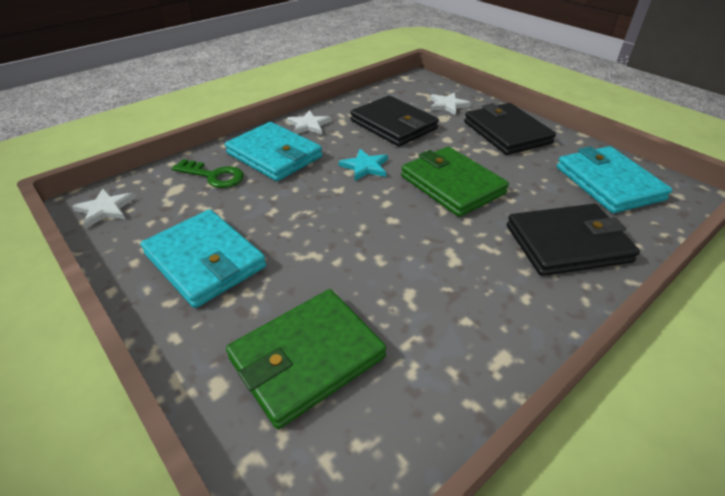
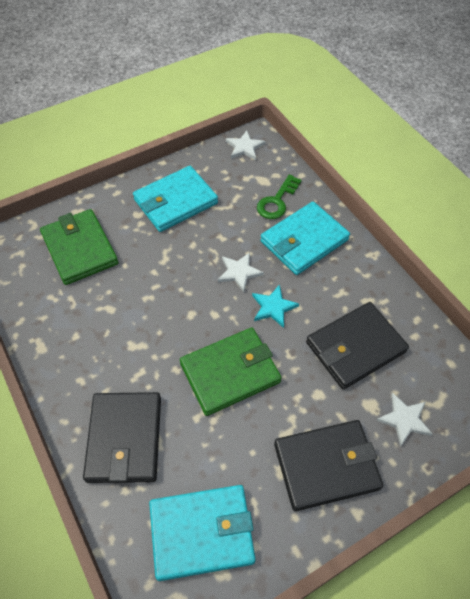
camera: 100 degrees right, 15 degrees up
white star [287,110,331,134] -> white star moved to [218,252,264,292]

